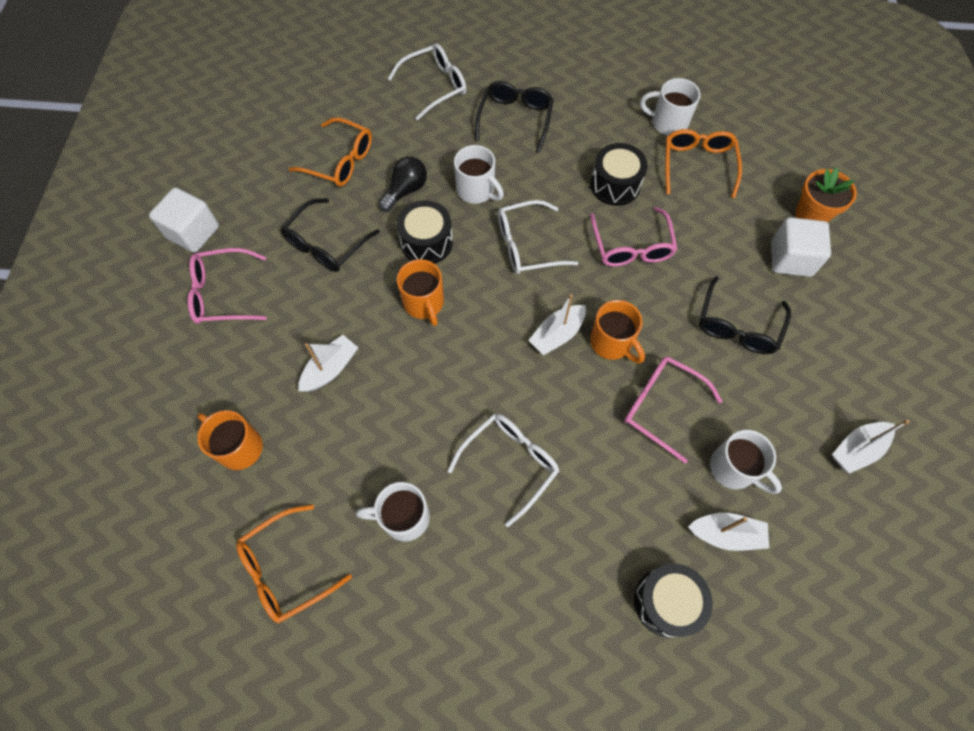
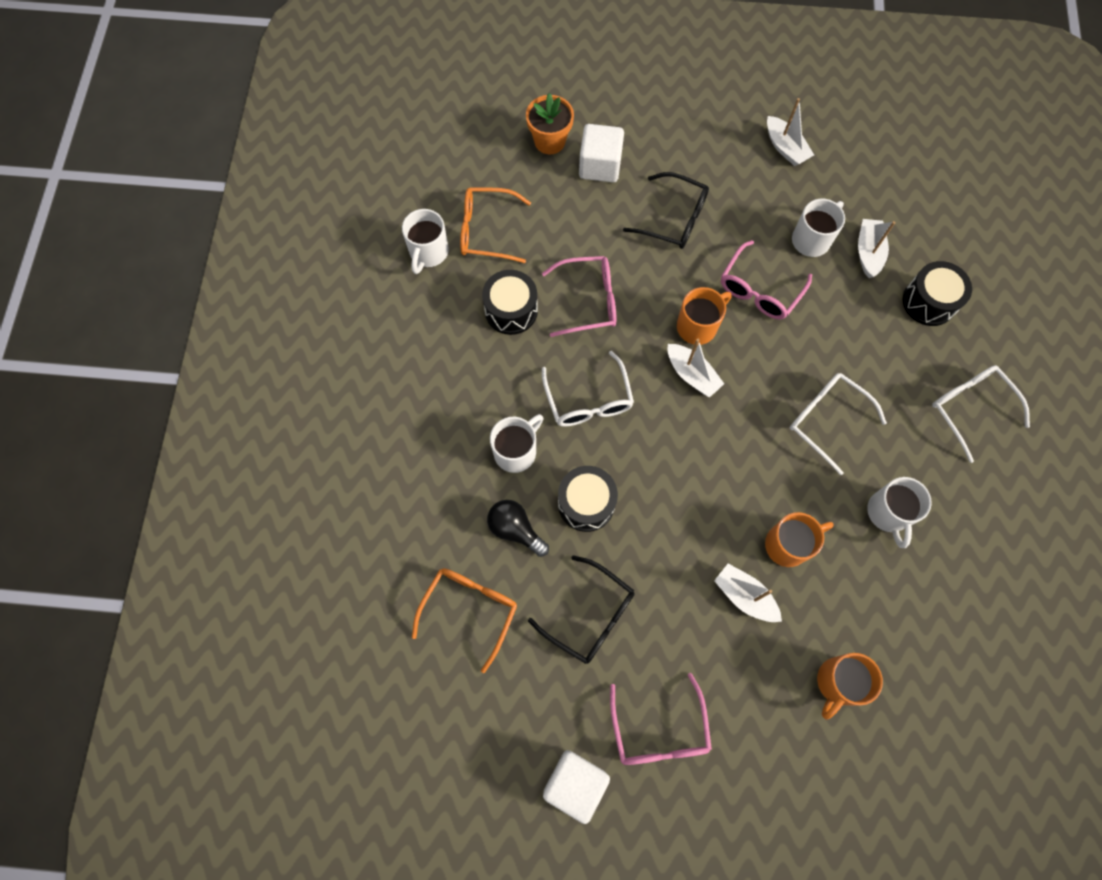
camera: 90 degrees left, 5 degrees up
orange glasses [236,505,352,623] -> none
white glasses [388,44,466,120] -> white glasses moved to [932,365,1030,463]
orange mug [397,259,444,326] -> orange mug moved to [765,512,834,567]
black glasses [475,81,554,153] -> none

